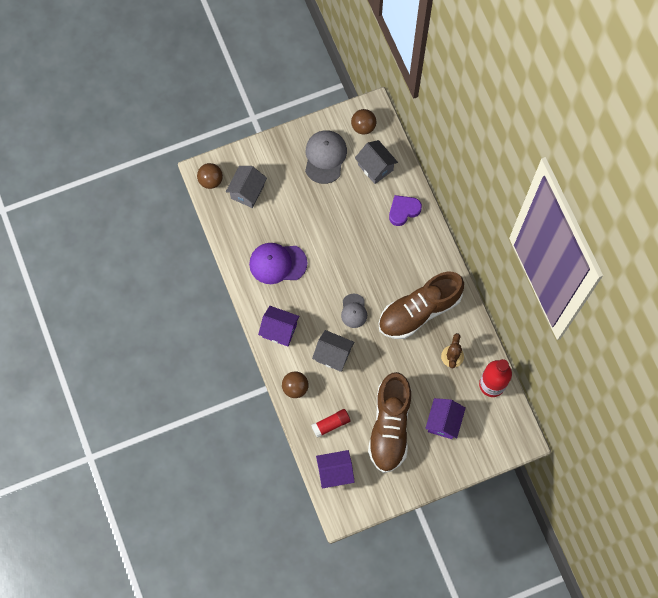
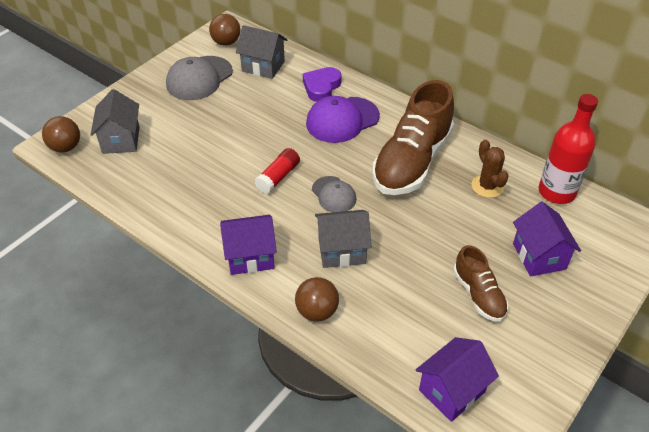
camera: 30 degrees left, 25 degrees down
purple cap [249,243,307,284] -> purple cap moved to [306,96,380,143]
grey cap [305,130,347,184] -> grey cap turned 120 degrees counterclockwise [166,56,233,100]
red glue stick [311,409,351,438] -> red glue stick moved to [254,148,300,194]
brown shoe [368,372,411,473] -> brown shoe [453,245,508,322], size x0.52

